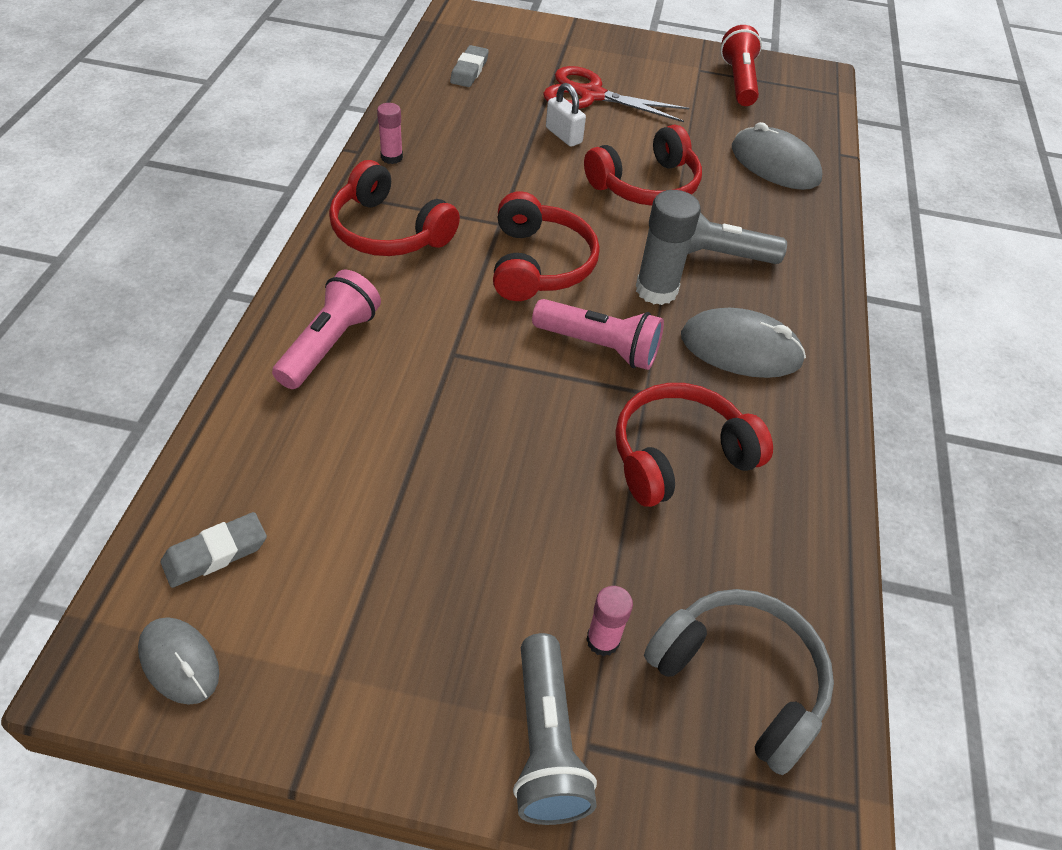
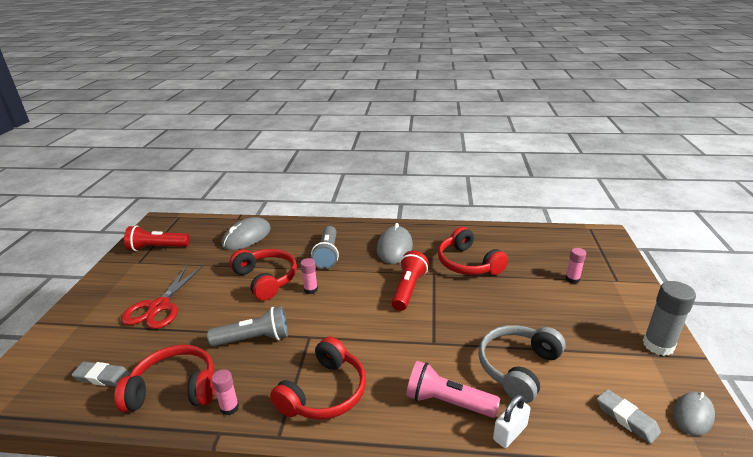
camera: 90 degrees left, 20 degrees down
red headphones [493,191,600,301] -> red headphones moved to [114,345,214,412]
grey flashlight [513,633,597,825] -> grey flashlight moved to [207,306,288,346]
pink flashlight [532,299,664,370] -> red flashlight [391,251,428,311]
white padlock [546,83,586,147] -> white padlock moved to [493,395,531,448]
grey glue stick [636,190,701,305] -> grey glue stick moved to [643,281,696,356]
grey headphones [644,589,834,775] -> grey headphones moved to [478,325,566,403]
none -> pink glue stick [300,258,318,294]

